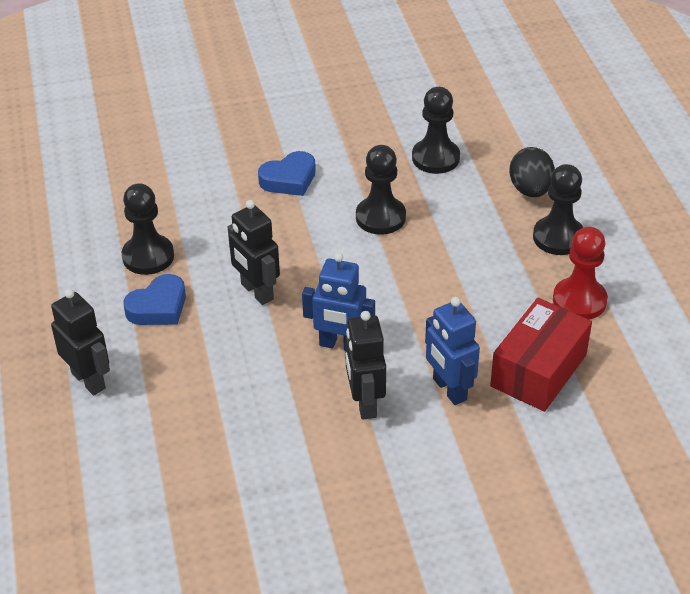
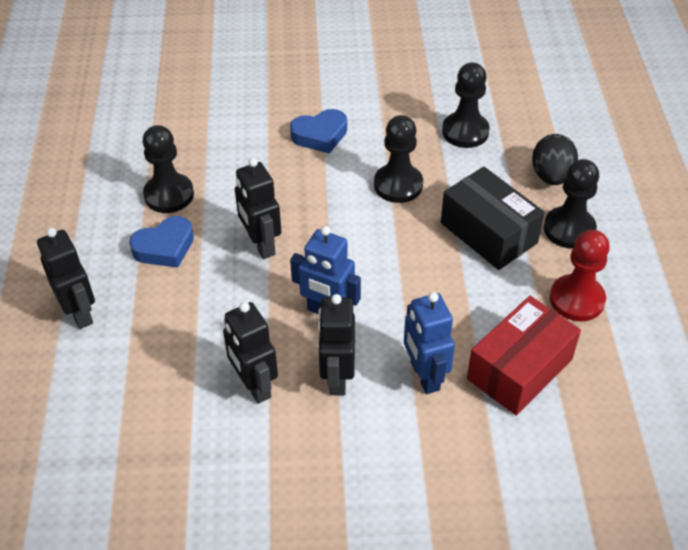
camera: 10 degrees right, 5 degrees up
none -> black robot [223,302,278,404]
none -> black box [441,167,545,270]

